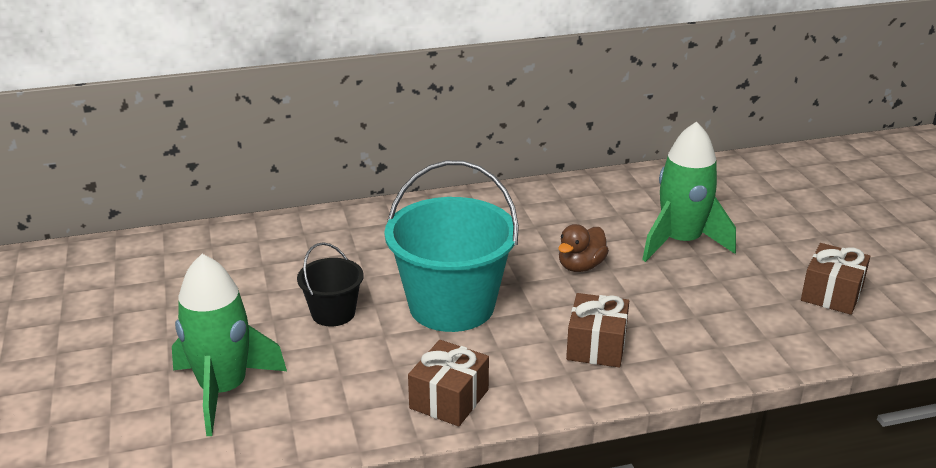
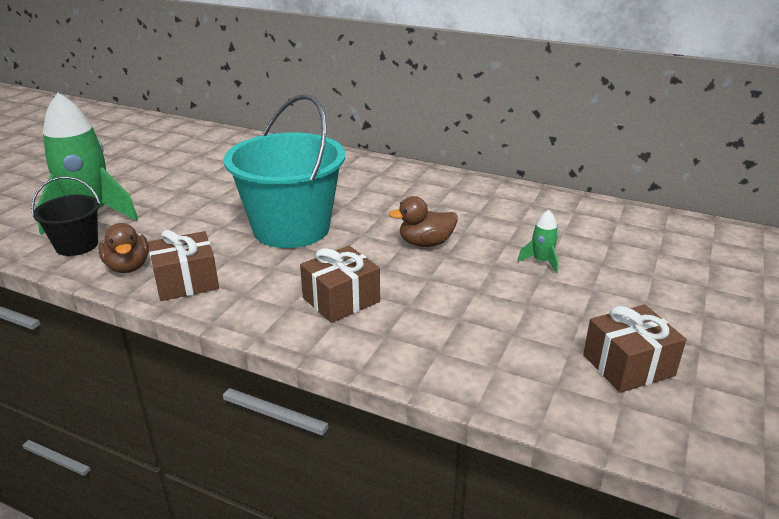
camera: 40 degrees right, 0 degrees up
black bucket [297,242,364,326] -> black bucket moved to [31,176,100,256]
green rocket [642,121,736,262] -> green rocket [518,210,558,273], size x0.42
none -> brown duck [98,223,149,273]

